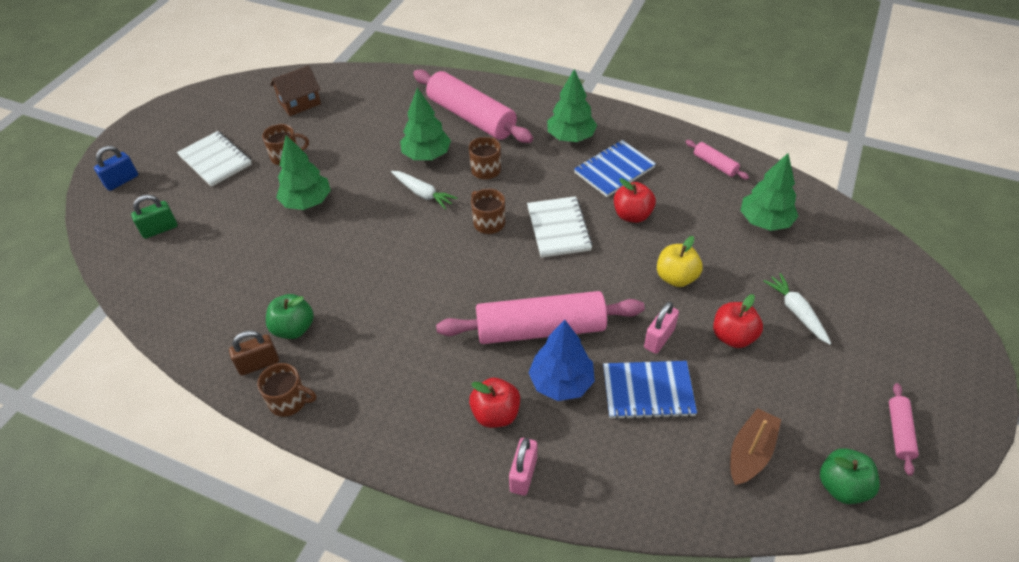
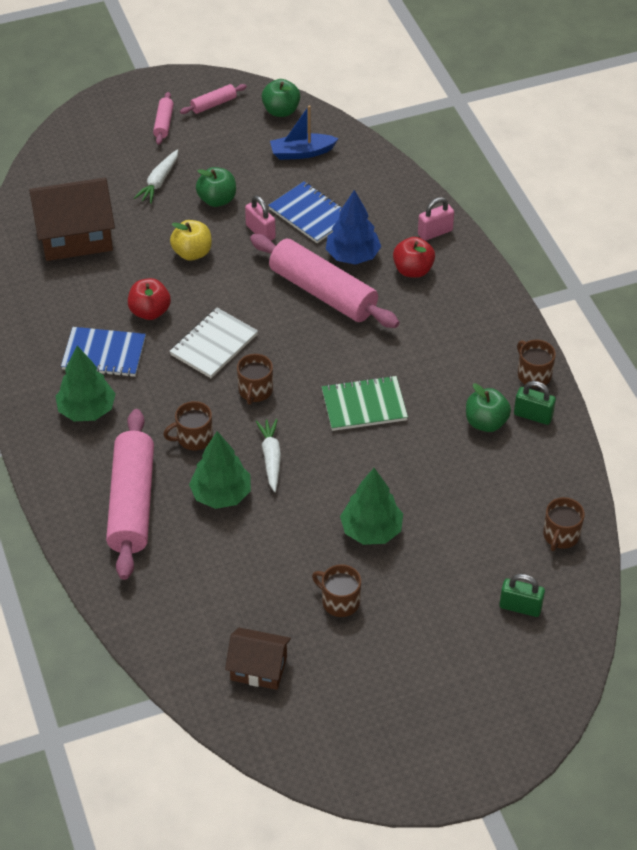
camera: 135 degrees left, 0 degrees up
blue padlock [94,146,138,191] -> none
white notebook [177,131,252,187] -> none
brown padlock [229,330,279,376] -> green padlock [514,381,556,425]
pink padlock [644,302,679,354] -> pink padlock turned 60 degrees clockwise [245,196,276,241]
pink rolling pin [685,140,749,180] -> pink rolling pin moved to [153,92,174,145]
red apple [713,294,763,348] -> green apple [196,167,236,207]
brown boat [730,408,781,485] -> blue boat [270,105,338,160]
green tree [740,153,799,231] -> brown house [29,177,115,261]
none -> green notebook [322,375,408,431]
none -> brown mug [543,497,585,551]

